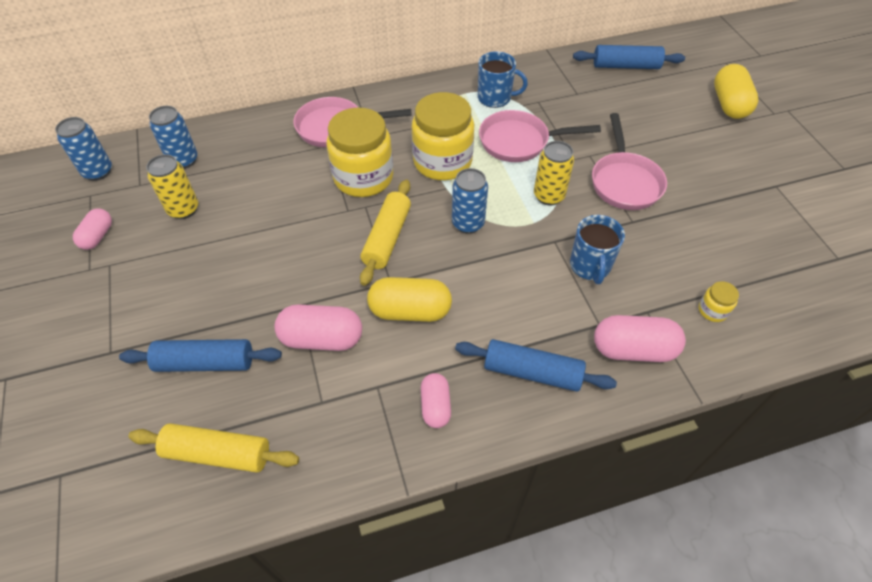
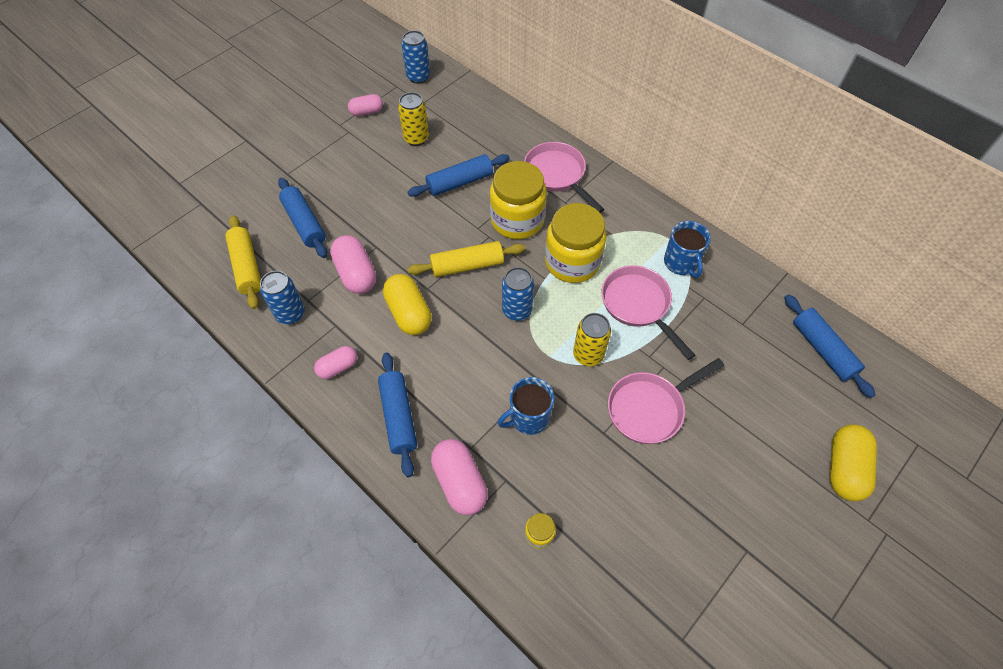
camera: 60 degrees right, 5 degrees up
blue can [149,106,198,169] -> blue can moved to [260,271,305,324]
yellow capsule [714,64,758,119] -> yellow capsule turned 45 degrees counterclockwise [830,424,877,502]
none -> blue rolling pin [408,154,510,197]

